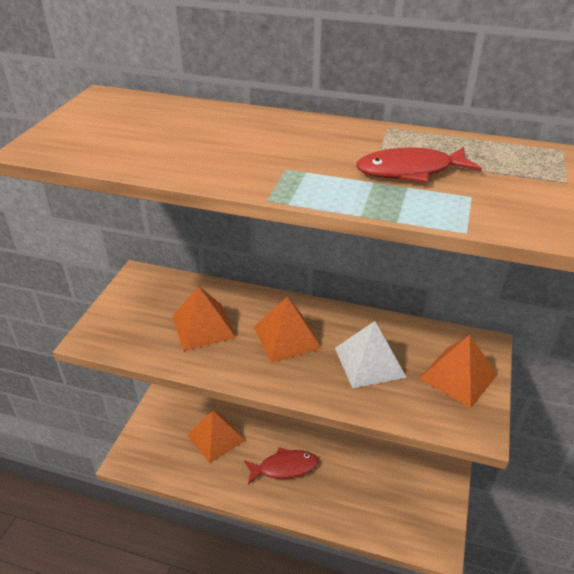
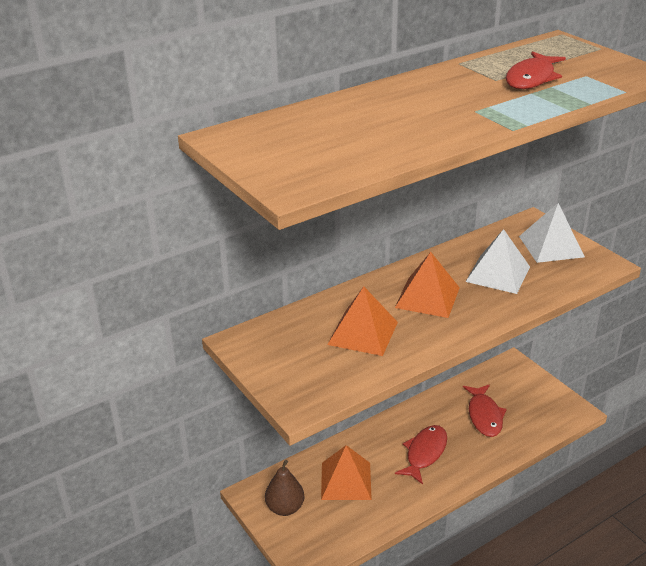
camera: 50 degrees left, 5 degrees down
orange pyramid [419,335,498,408] -> white pyramid [519,203,585,263]
none -> brown pear [265,460,304,516]
none -> red fish [463,384,507,437]

